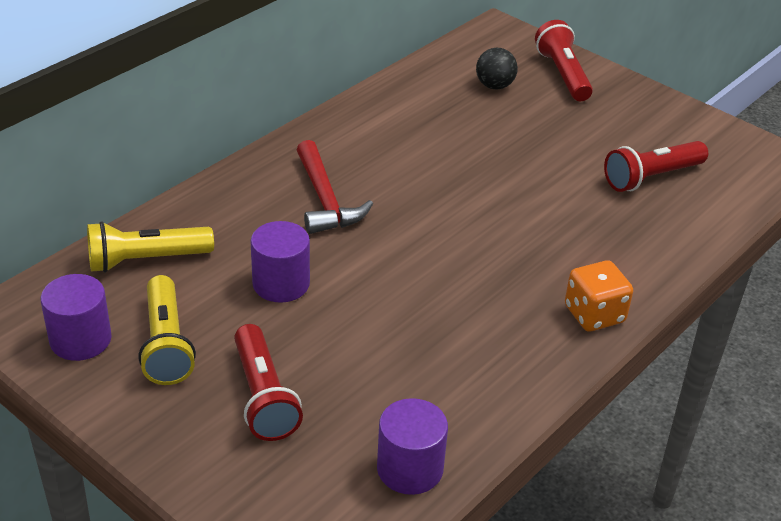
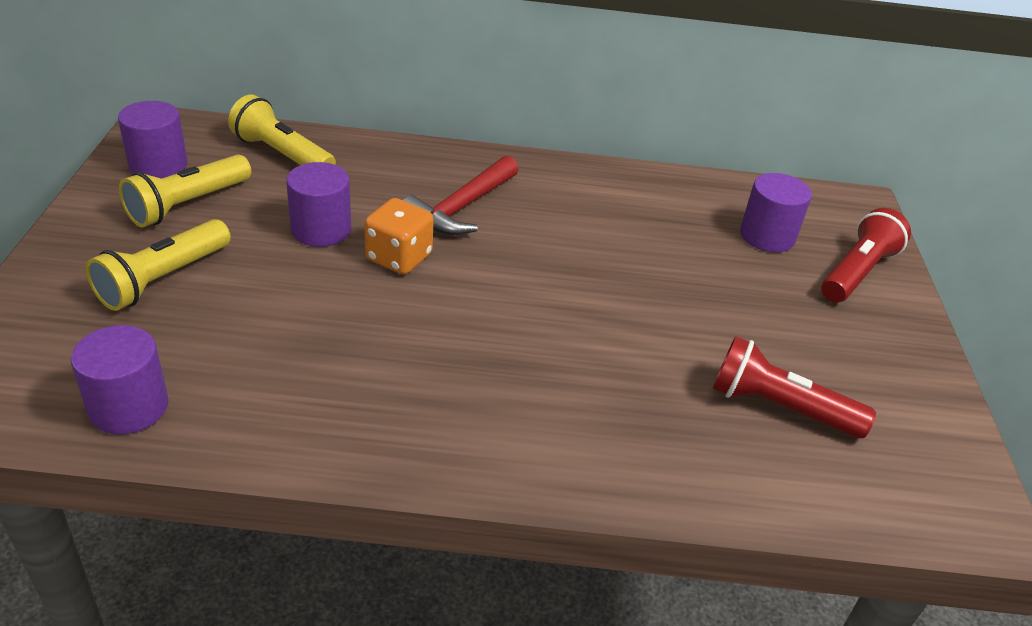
camera: 50 degrees right, 0 degrees up
red flashlight [234,324,303,441] -> yellow flashlight [86,219,231,311]
black ball [476,48,518,89] -> purple cylinder [740,173,812,252]
orange dice [565,260,633,332] -> orange dice moved to [364,198,434,275]

